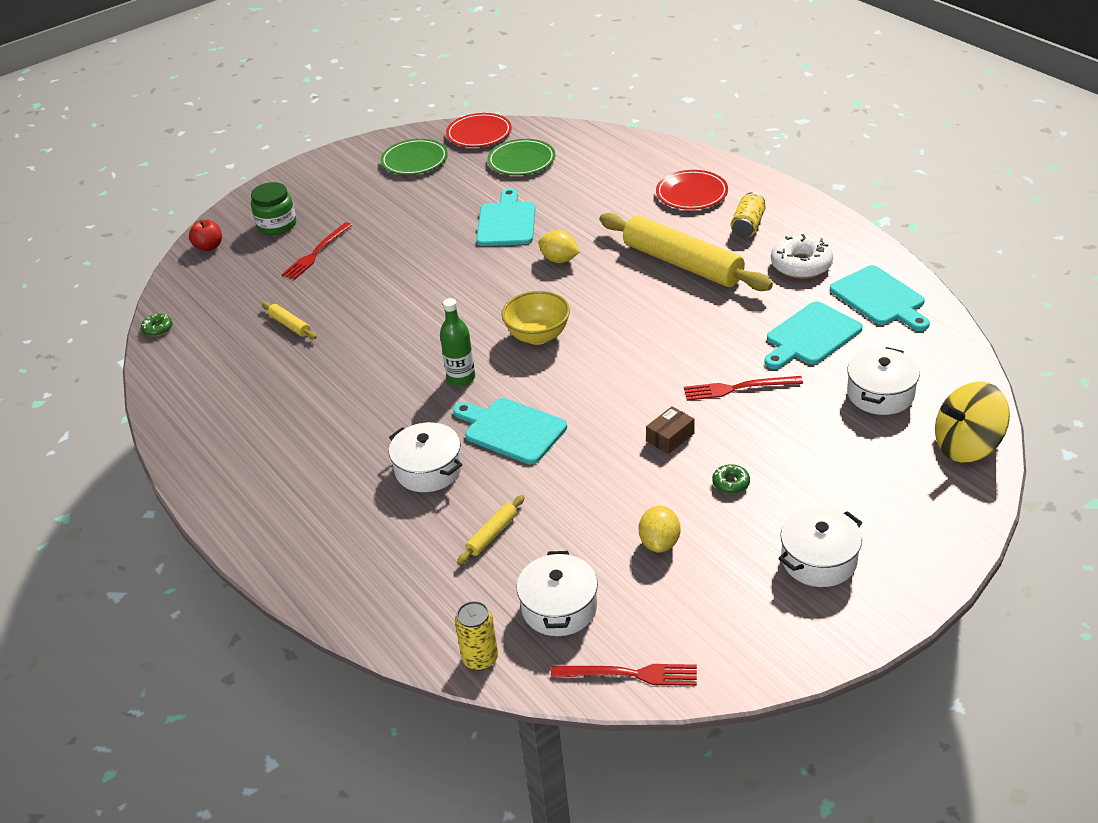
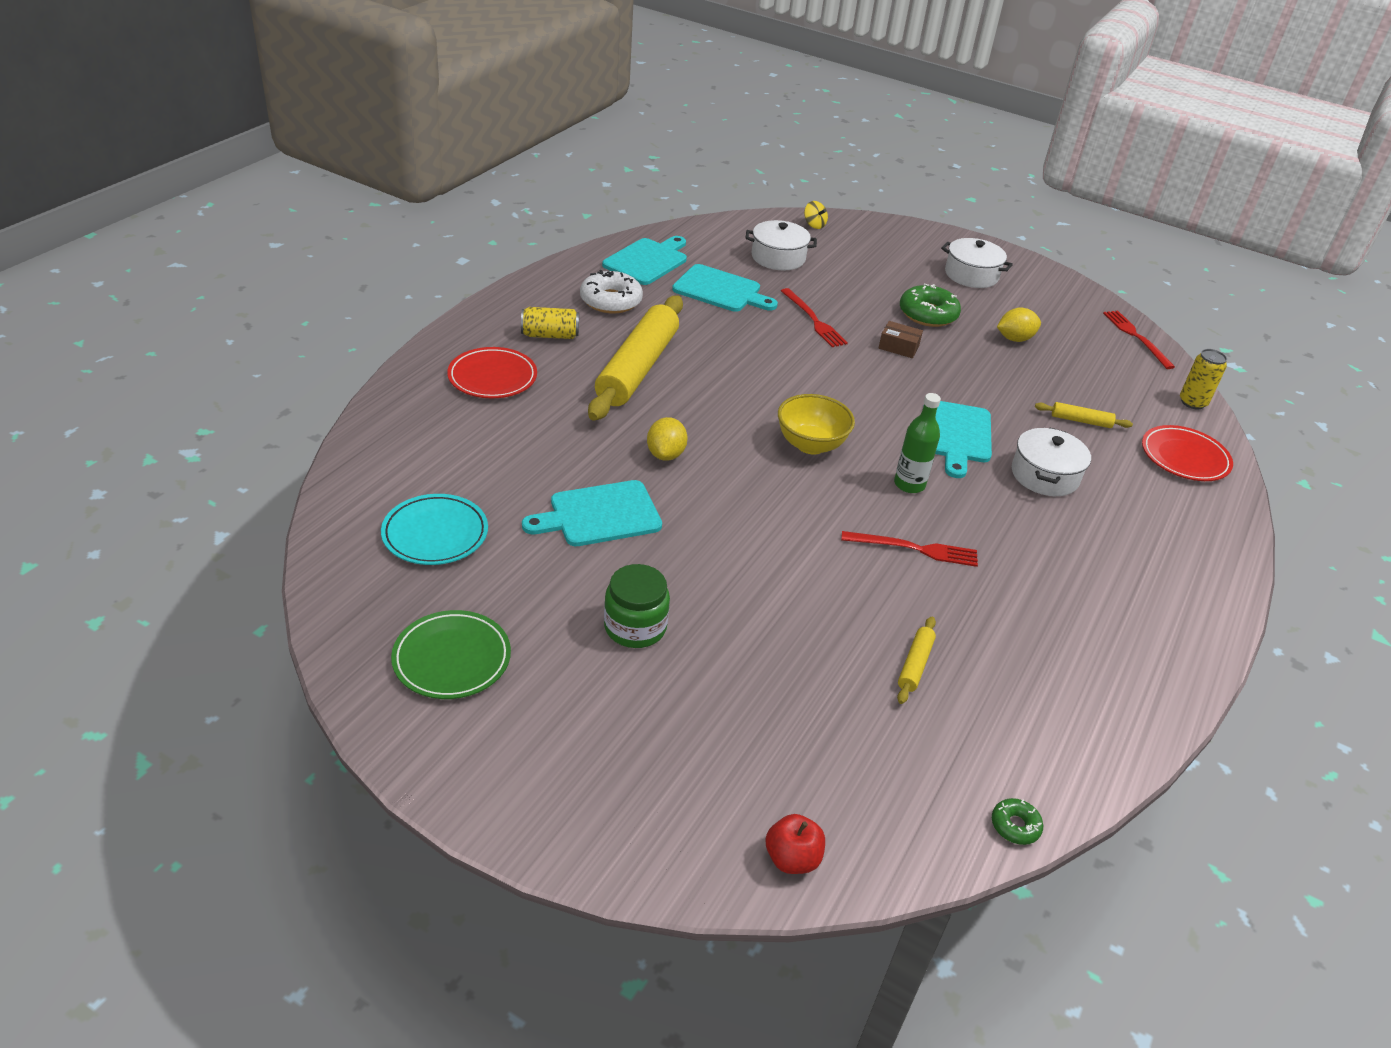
camera: 120 degrees left, 0 degrees up
green jar [251,182,296,235] -> green jar moved to [604,564,670,648]
red fork [281,222,352,280] -> red fork moved to [841,531,978,567]
red plate [446,113,512,147] -> red plate moved to [1142,425,1233,481]
green plate [487,139,555,175] -> turquoise plate [381,494,488,565]
white pot [516,551,598,636] -> none
green donut [712,464,750,494] -> green donut [900,283,961,327], size x1.96
yellow spinning top [935,381,1010,462] -> yellow spinning top [804,201,828,229], size x0.45

